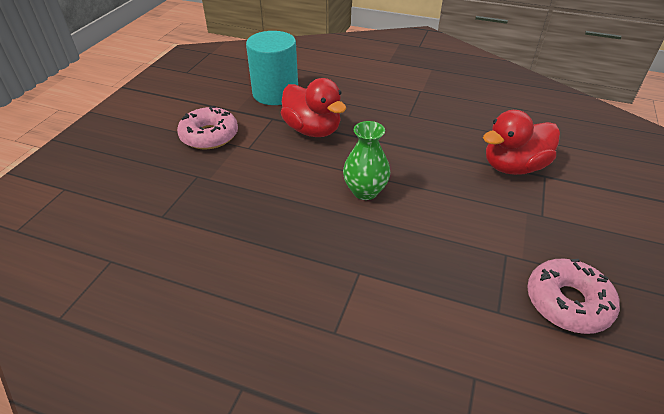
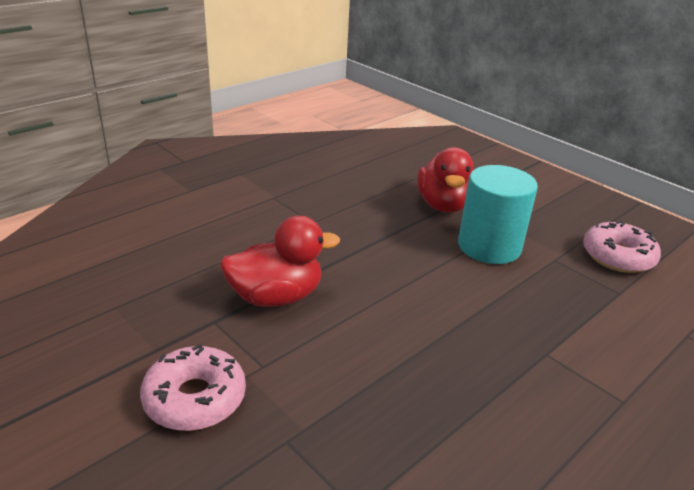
camera: 65 degrees left, 10 degrees down
turquoise cylinder [246,31,298,105] -> turquoise cylinder moved to [458,165,538,264]
green vase [343,121,390,200] -> none

